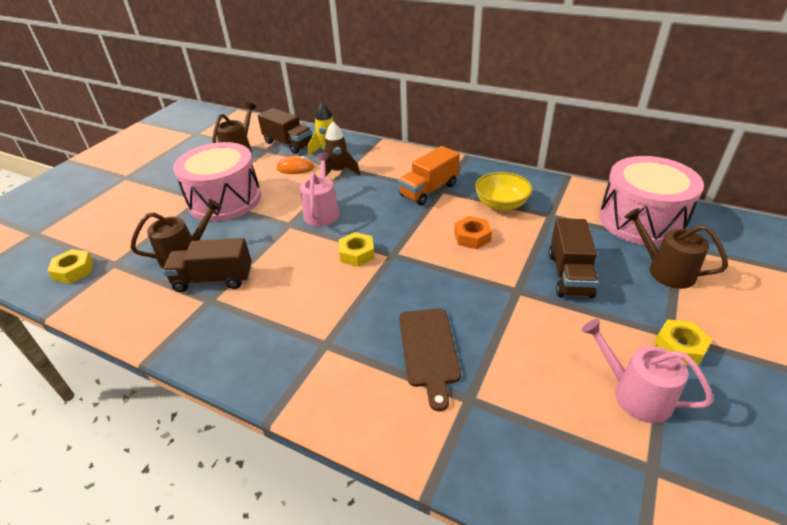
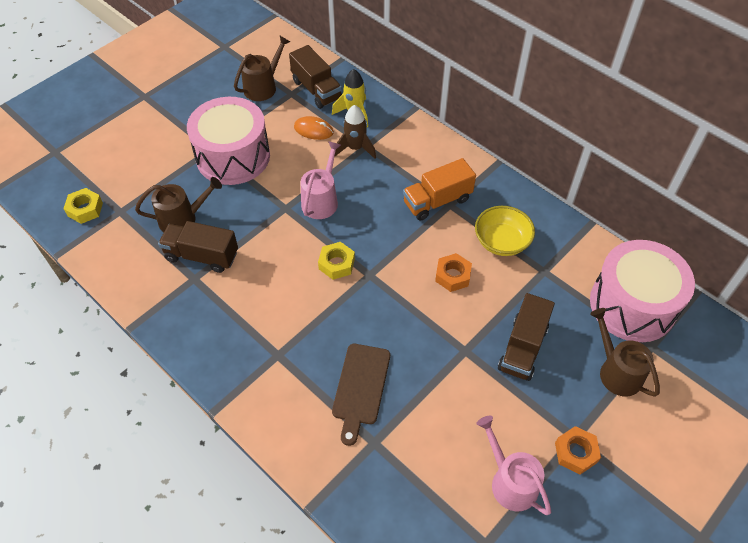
camera: 15 degrees right, 15 degrees up
yellow nut [653,319,712,365] -> orange nut [555,426,601,475]

